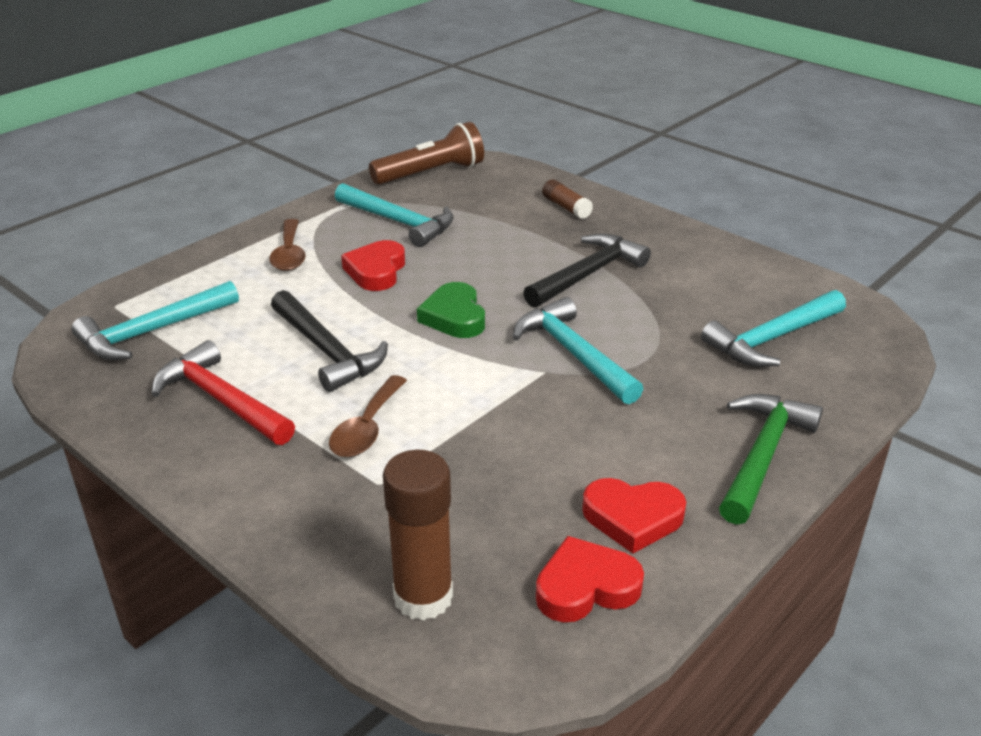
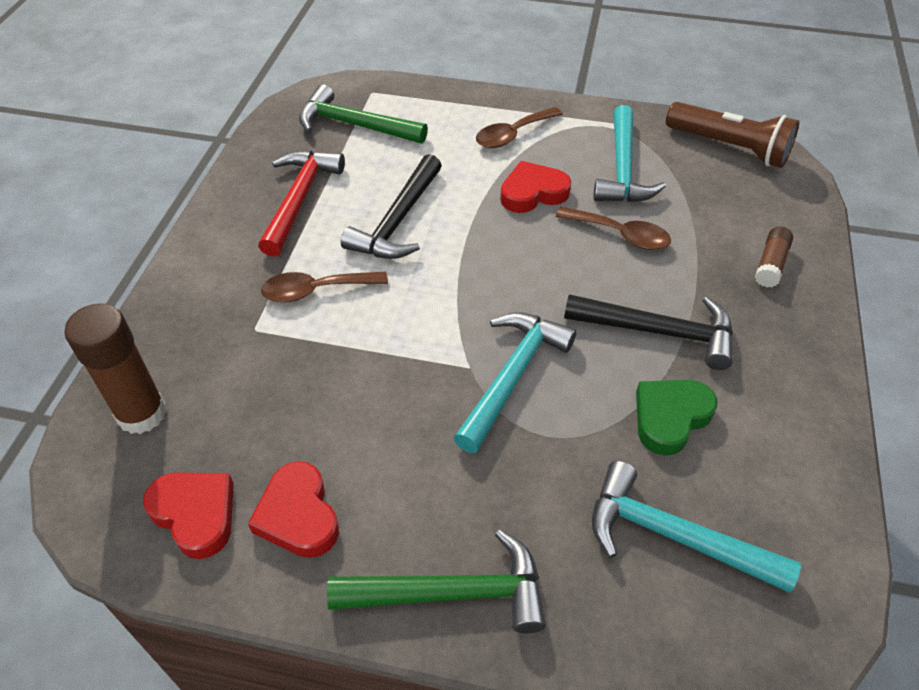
camera: 60 degrees right, 15 degrees up
turquoise hammer [71,281,239,360] -> green hammer [299,84,428,144]
green heart [417,282,485,338] -> green heart moved to [636,380,717,456]
none -> brown spoon [556,207,671,250]

